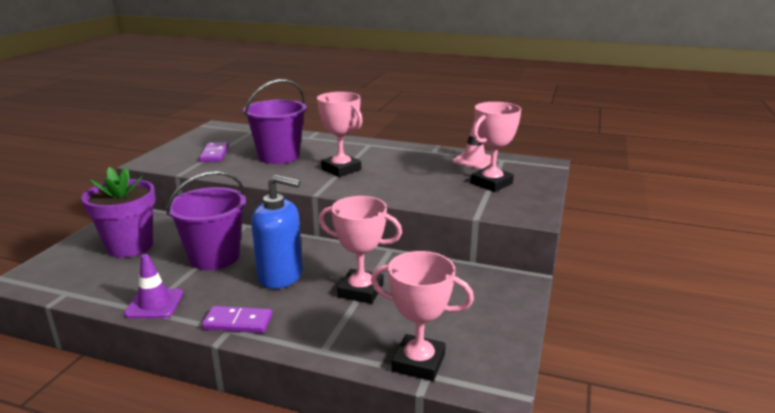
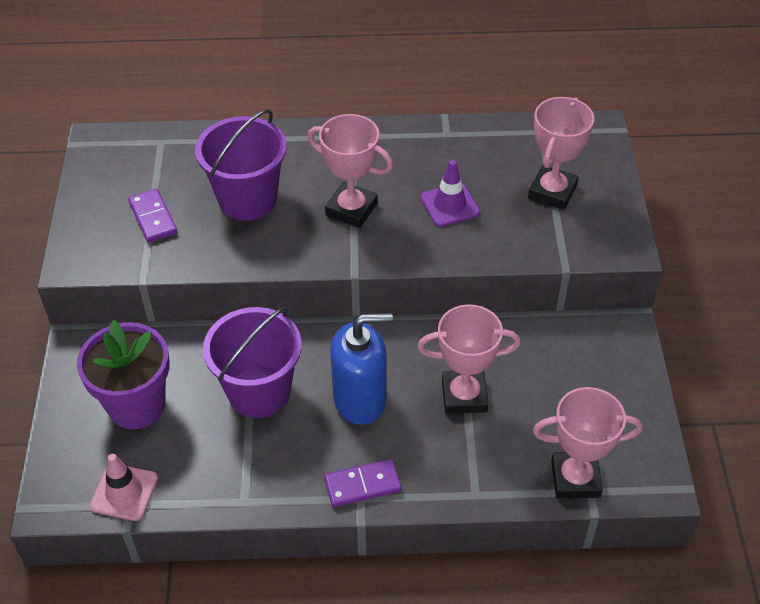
camera: 20 degrees left, 25 degrees up
purple traffic cone [124,254,183,318] -> purple traffic cone moved to [420,160,480,227]
pink traffic cone [453,120,491,169] -> pink traffic cone moved to [90,454,158,521]

